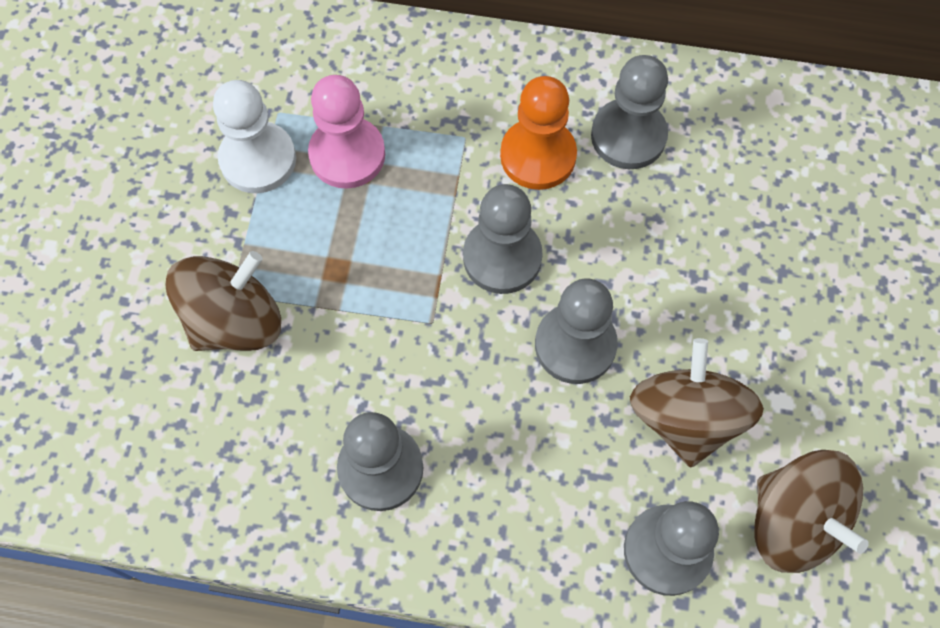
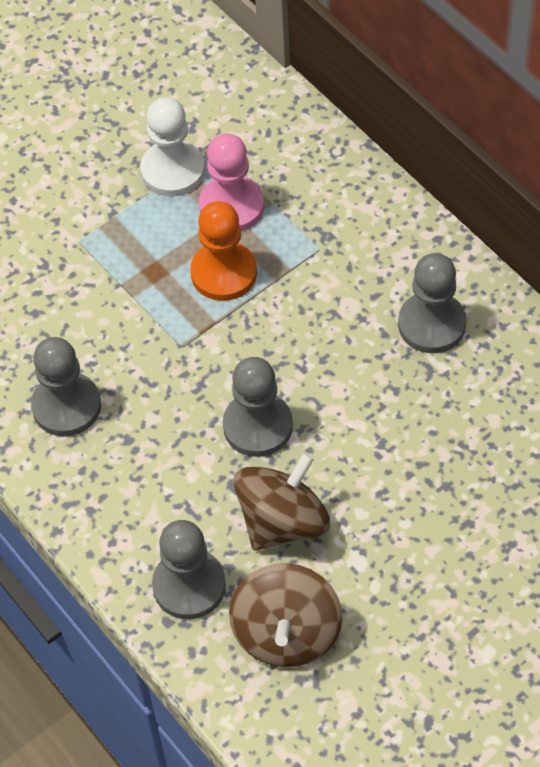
camera: 45 degrees right, 10 degrees down
brown spinning top [165,251,281,351] -> none
grey pawn [463,184,543,294] -> none
orange pawn [500,76,577,190] -> orange pawn moved to [190,201,257,301]

